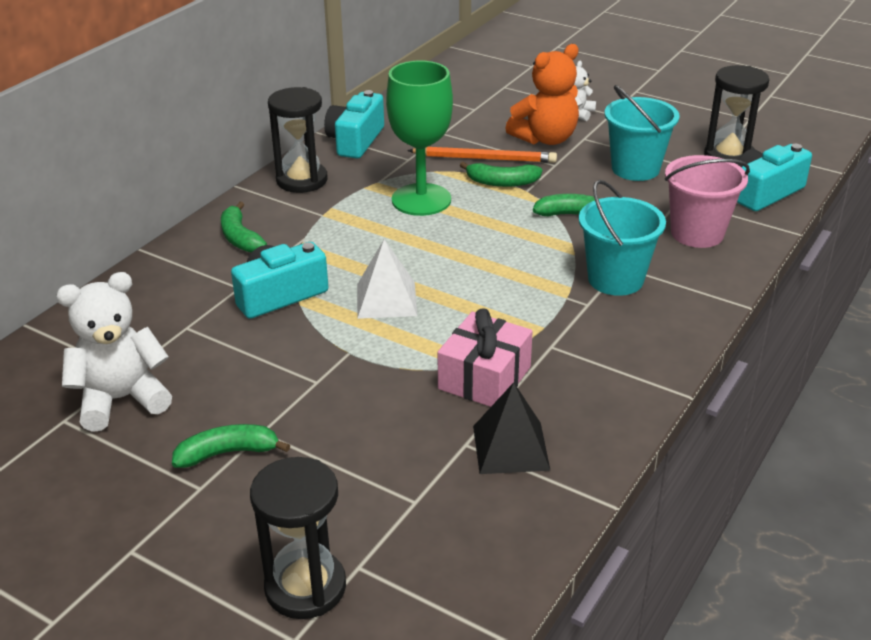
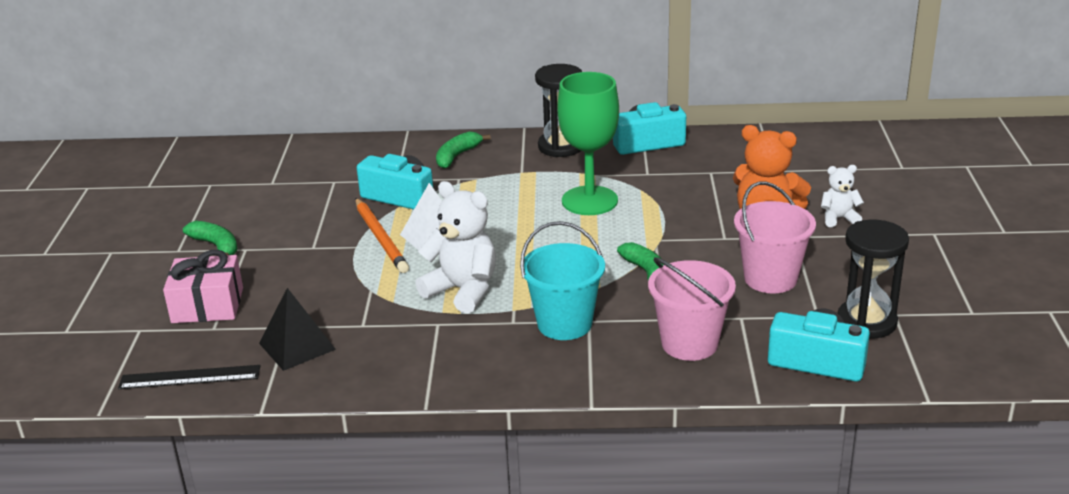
camera: 60 degrees right, 5 degrees down
white teddy bear [56,272,172,432] -> white teddy bear moved to [415,181,496,314]
black hourglass [250,457,346,619] -> none
orange pencil [407,147,557,163] -> orange pencil moved to [355,198,409,273]
pink gift [437,308,533,407] -> pink gift moved to [163,250,243,323]
green banana [460,162,542,187] -> none
turquoise bucket [605,85,679,181] -> pink bucket [734,181,816,294]
none -> black ruler [118,365,260,389]

